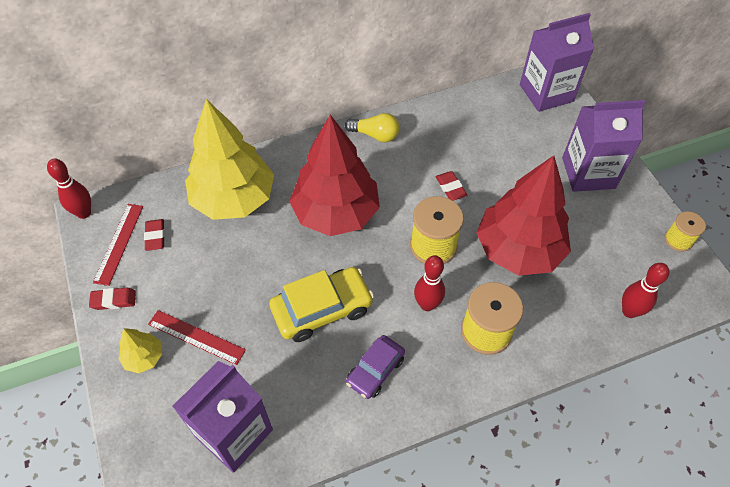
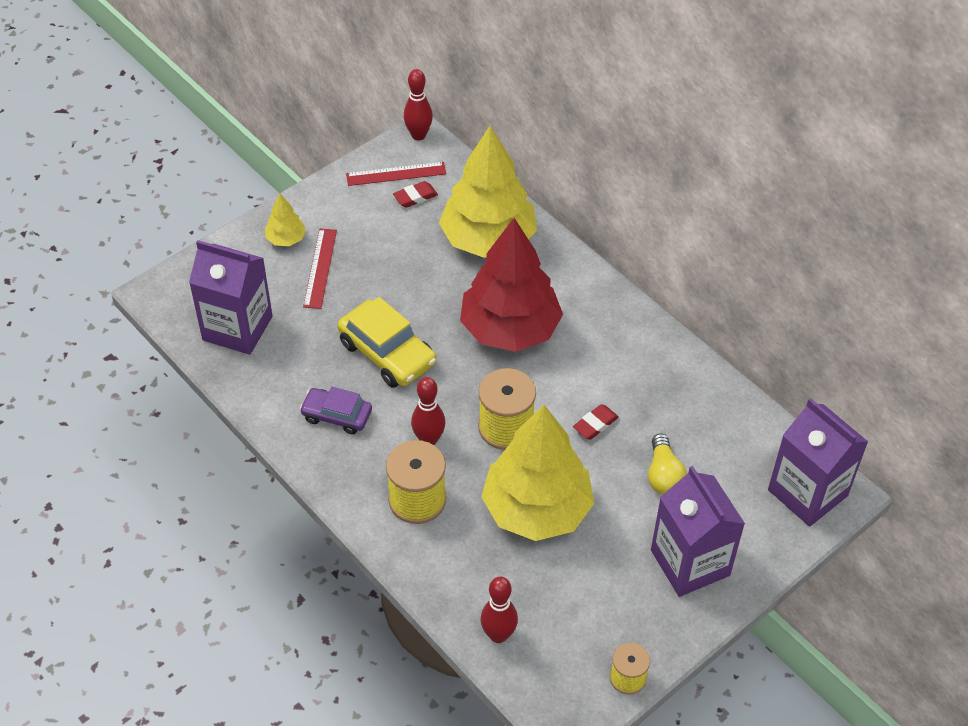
camera: 70 degrees right, 5 degrees down
red eraser [89,288,136,310] -> none
yellow light bulb [345,113,400,142] -> yellow light bulb moved to [648,433,687,495]
red tree [476,155,571,276] -> yellow tree [481,405,594,541]

